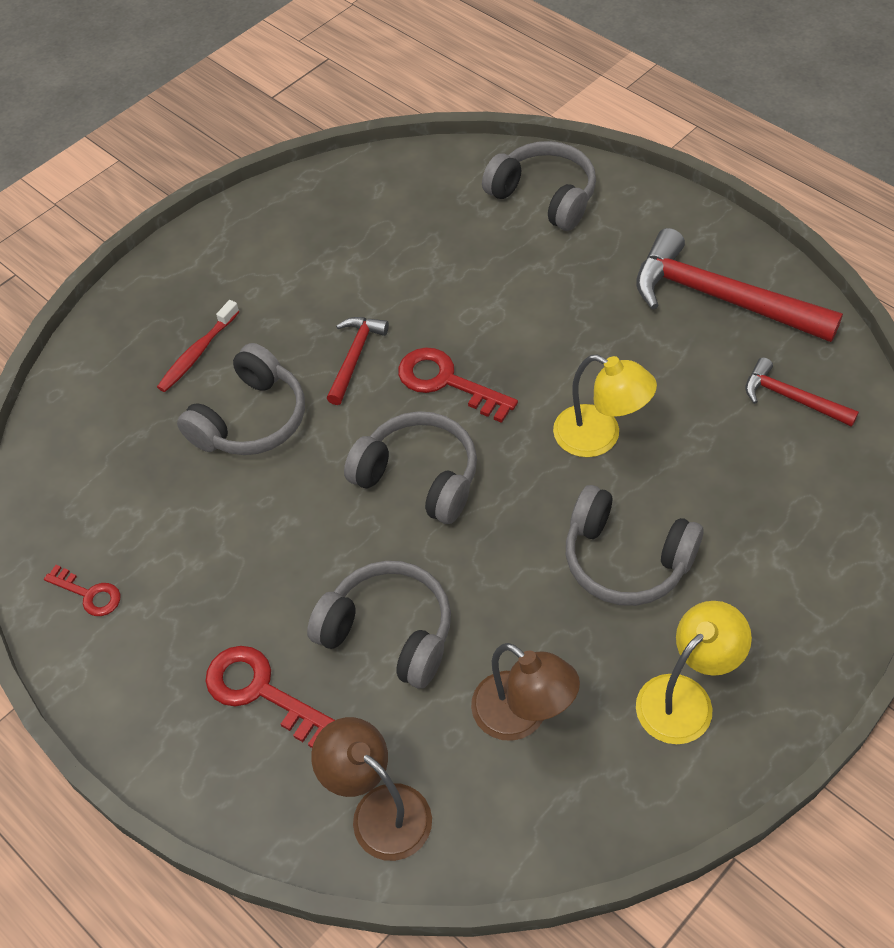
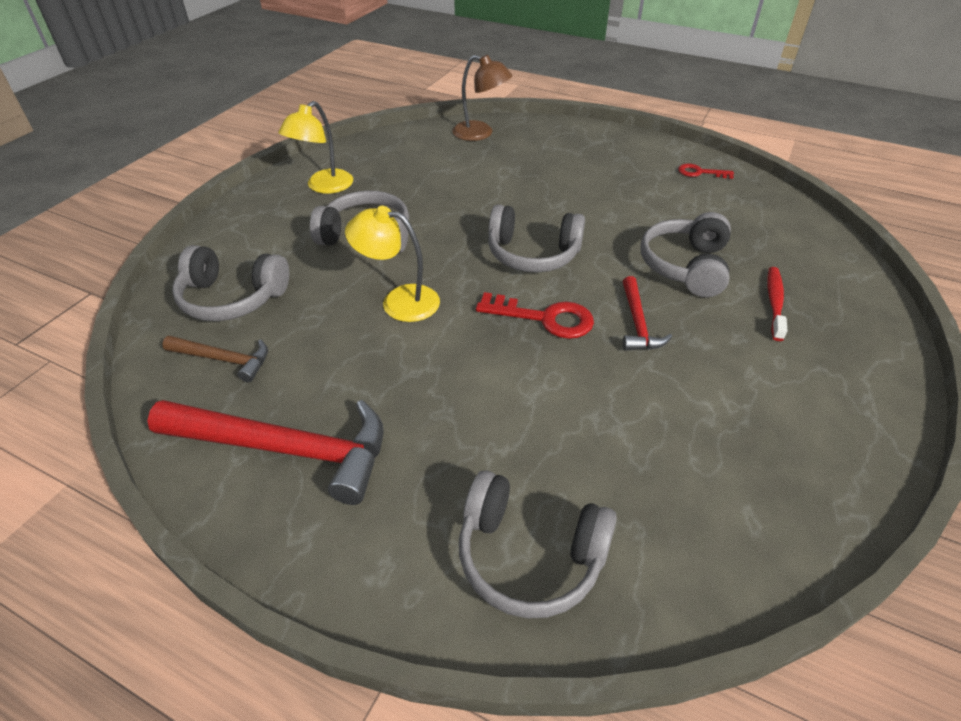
camera: 160 degrees right, 10 degrees down
red key [205,646,335,748] -> none
grey headphones [307,561,451,689] -> grey headphones moved to [172,245,289,321]
brown lamp [471,643,580,741] -> none
red hammer [746,357,859,427] -> brown hammer [162,336,268,382]

